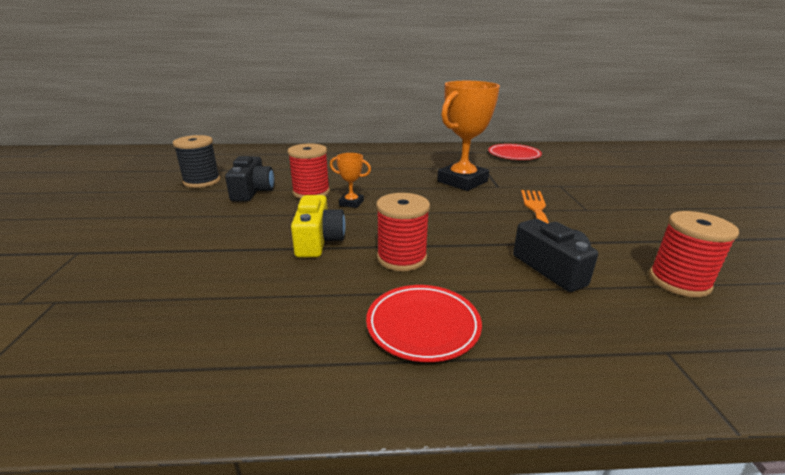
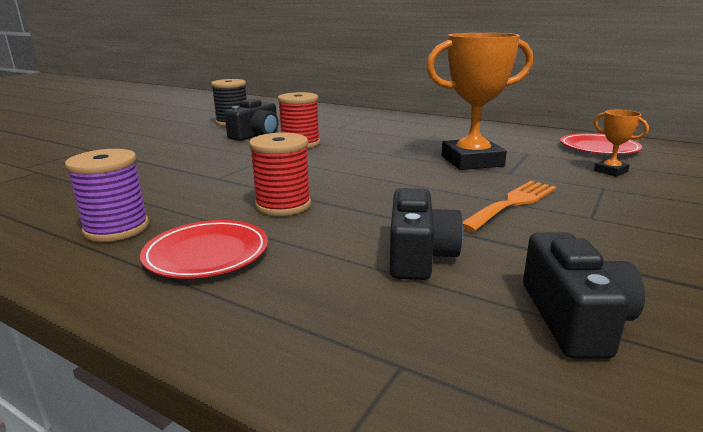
camera: 35 degrees right, 5 degrees down
yellow camera [291,195,346,257] -> none
orange trophy [330,153,371,208] -> orange trophy moved to [594,110,649,177]
red spool [649,211,739,297] -> black camera [523,232,645,359]
none -> purple spool [65,149,149,242]

